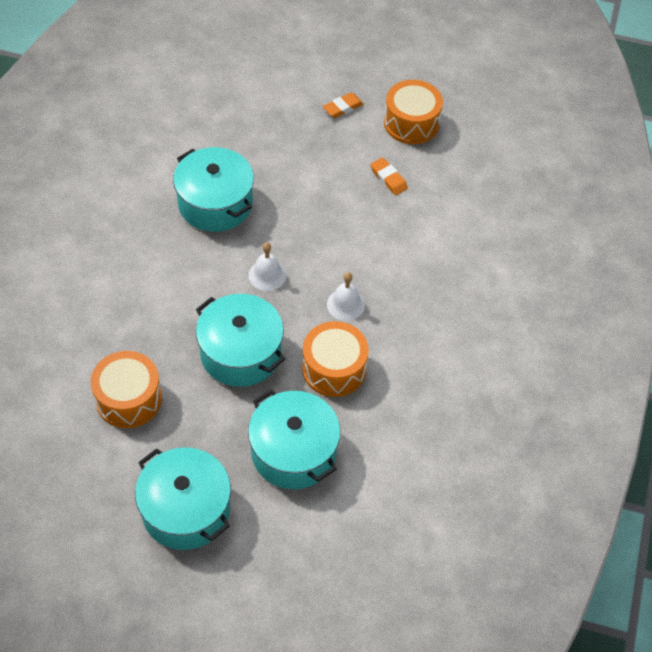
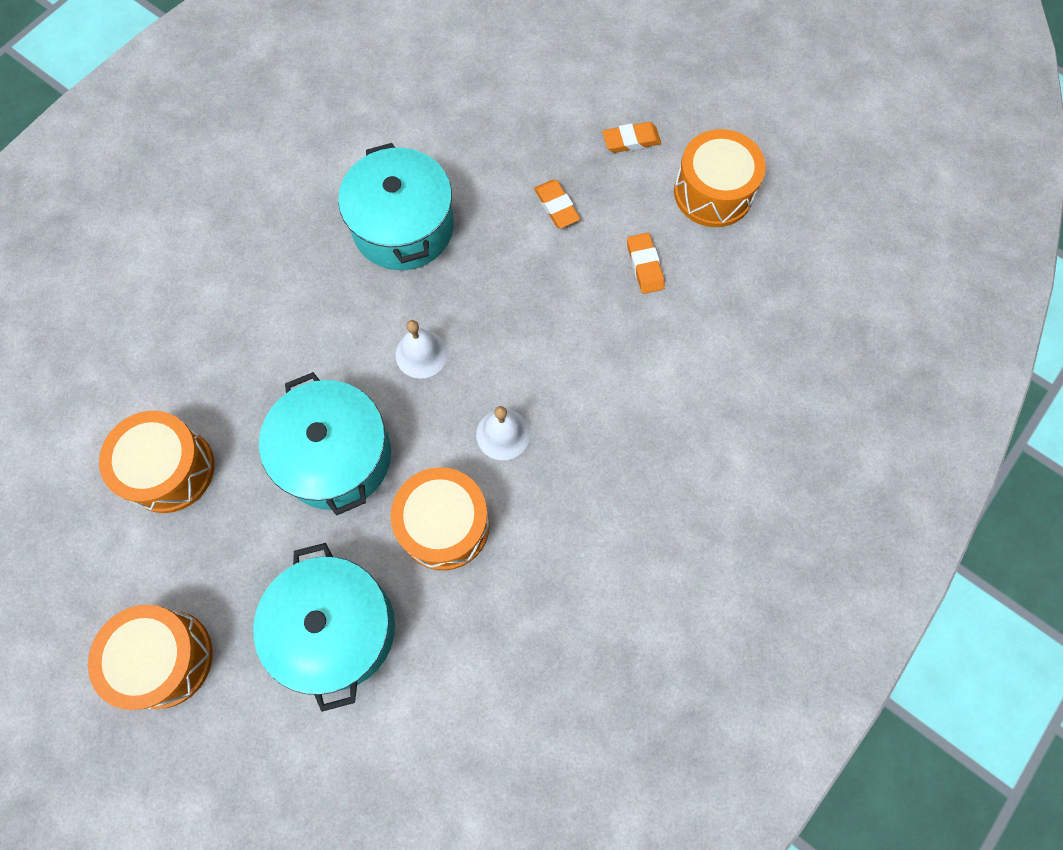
camera: 25 degrees right, 15 degrees up
turquoise pot [135,447,231,550] -> orange drum [88,605,213,710]
none -> orange eraser [534,180,580,228]

